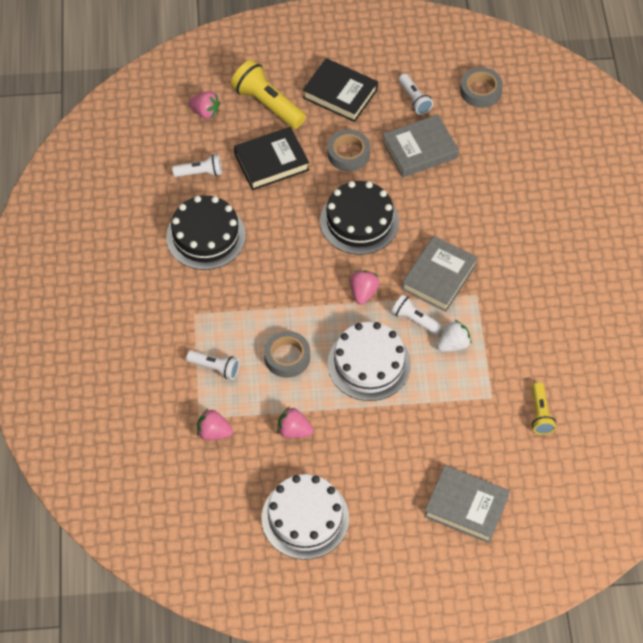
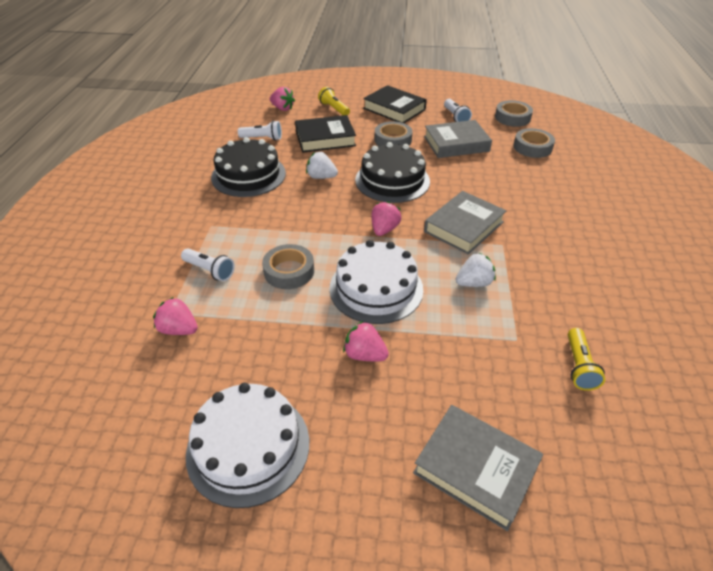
camera: 10 degrees right, 15 degrees down
yellow flashlight [231,60,306,129] -> yellow flashlight [318,87,350,116], size x0.58
pink strawberry [277,407,313,438] -> pink strawberry moved to [343,321,389,361]
white flashlight [392,294,442,335] -> none
none -> white strawberry [306,152,338,179]
none -> grey tape [513,128,555,158]

